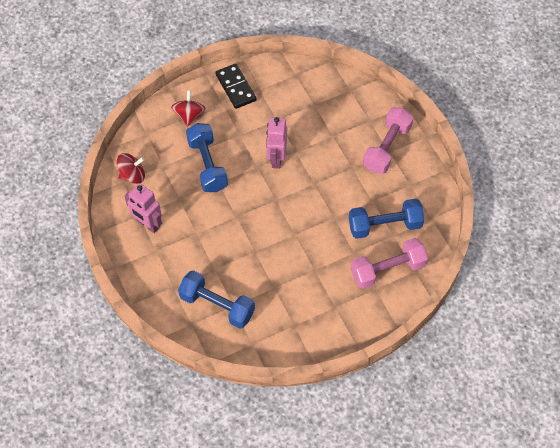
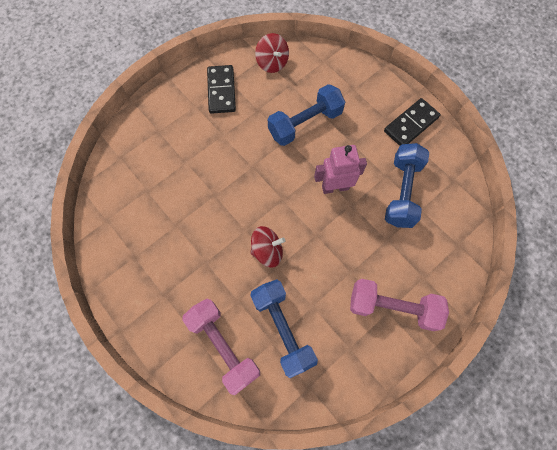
camera: 75 degrees right, 10 degrees up
pink robot [124,183,162,233] -> black domino [207,65,236,114]
red spinning top [171,90,206,126] -> red spinning top moved to [250,226,286,268]
blue dumbbell [178,270,255,329] -> blue dumbbell moved to [385,143,429,228]

